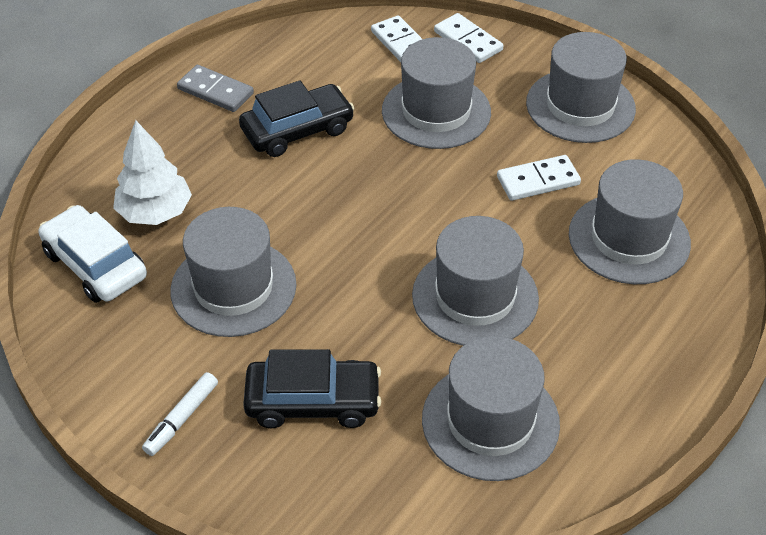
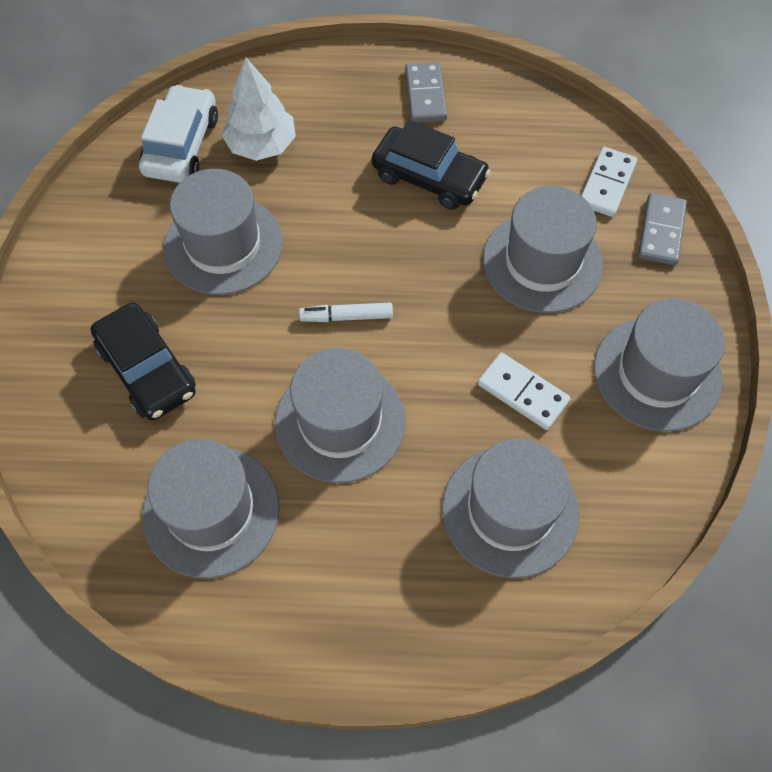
camera: 55 degrees right, 15 degrees up
white marker [142,372,218,456] -> white marker moved to [299,303,393,322]
white domino [434,13,503,63] -> grey domino [638,193,687,265]

